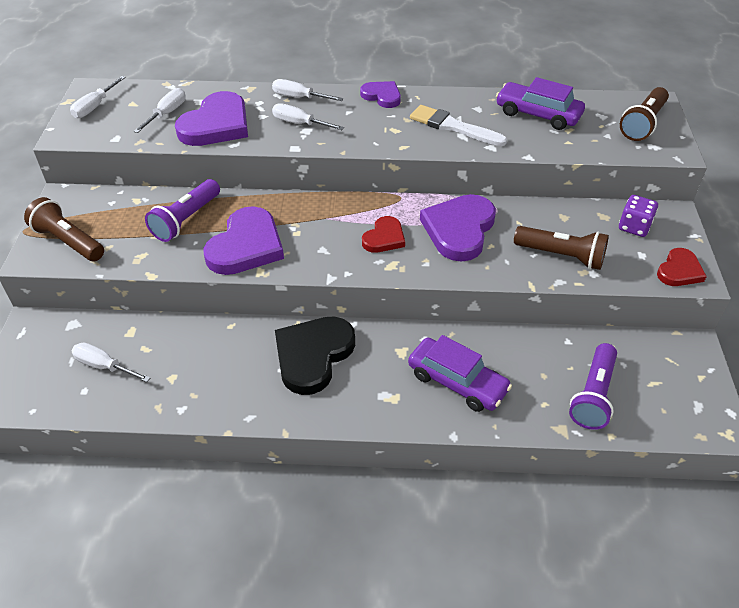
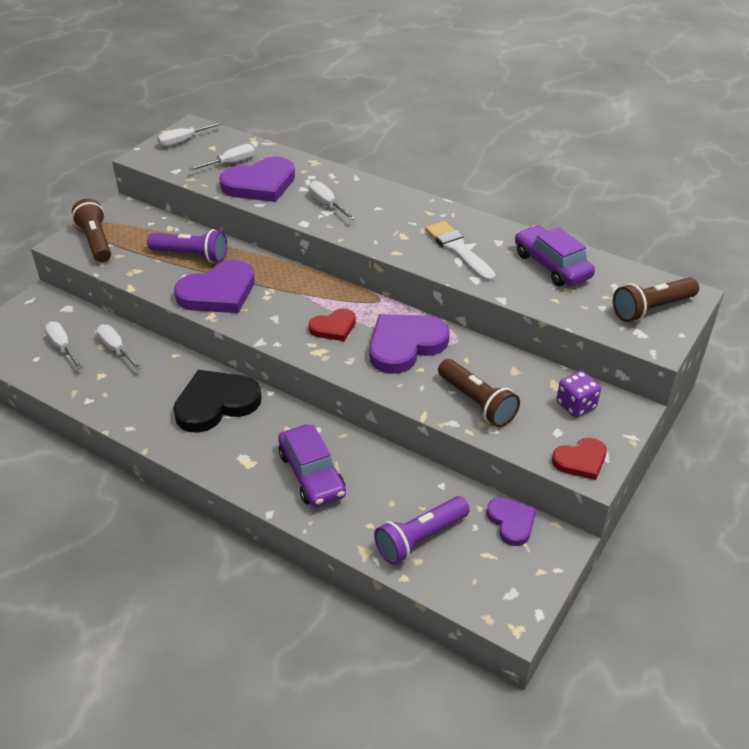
camera: 30 degrees right, 5 degrees down
purple flashlight [145,179,220,242] -> purple flashlight turned 135 degrees counterclockwise [147,229,227,263]
white screwdriver [272,79,344,101] -> white screwdriver moved to [96,324,142,370]
purple heart [360,81,401,108] -> purple heart moved to [487,497,536,546]

